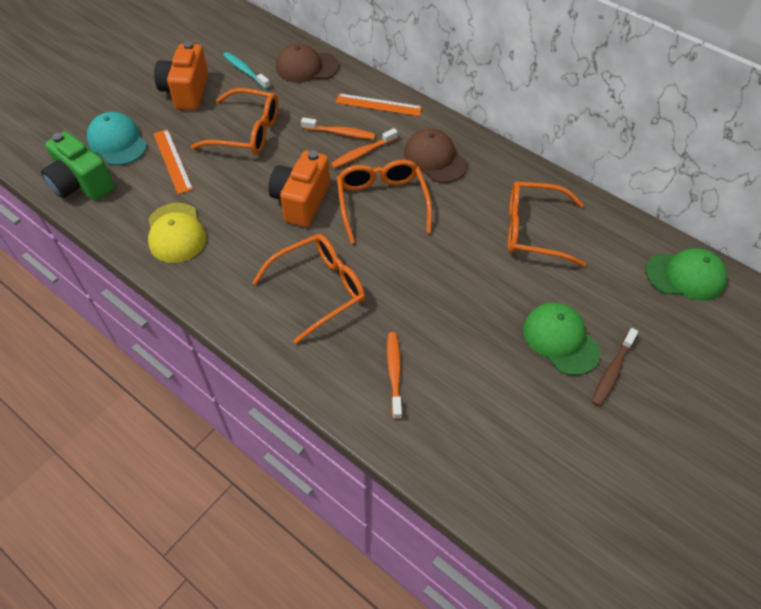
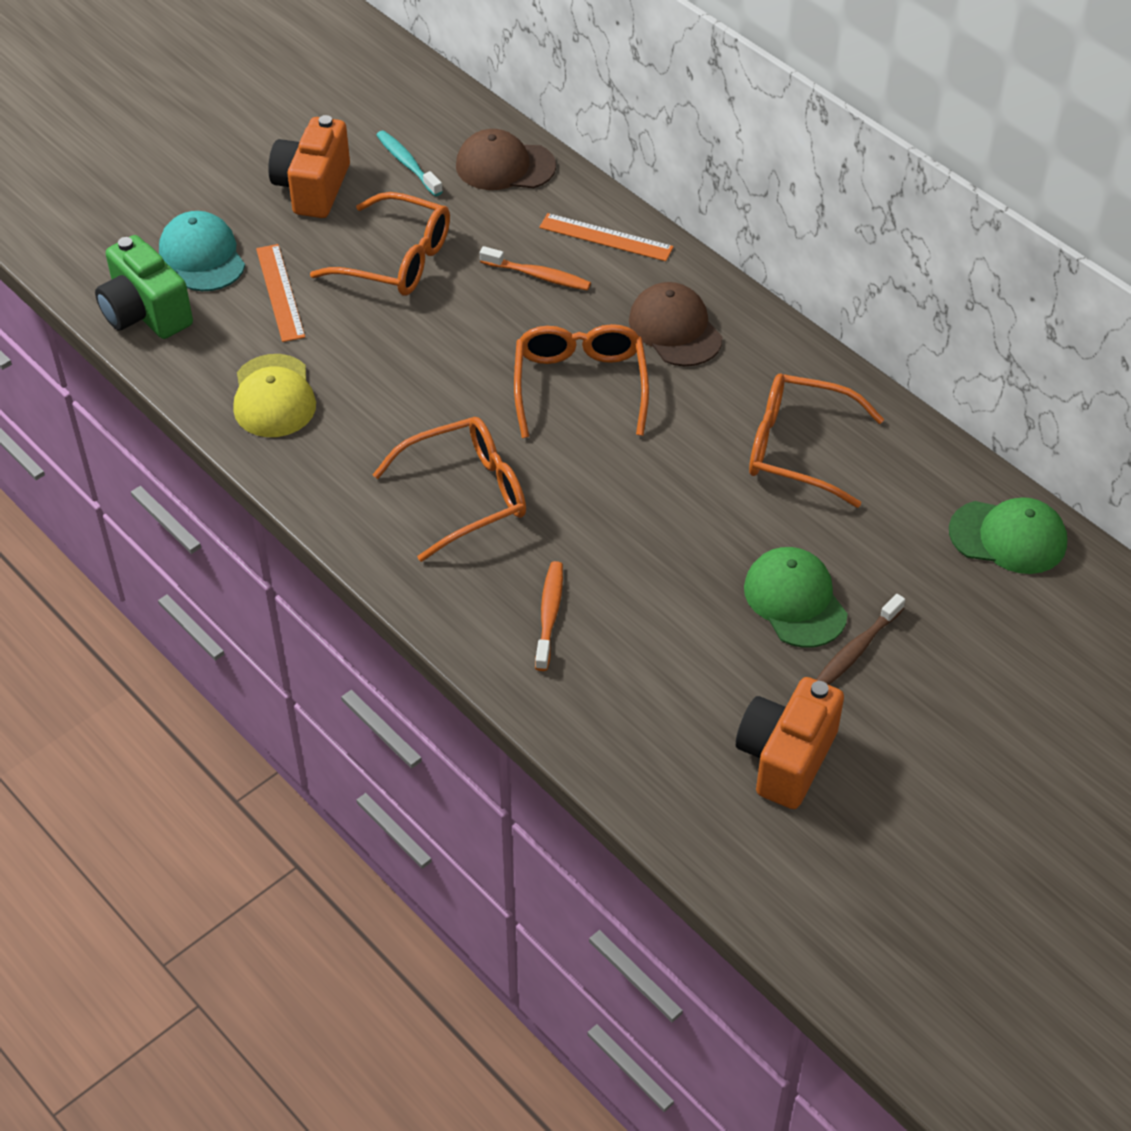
camera: 10 degrees right, 5 degrees down
orange camera [268,150,330,227] -> orange camera moved to [736,677,844,809]
orange toothbrush [331,128,398,168] -> none

